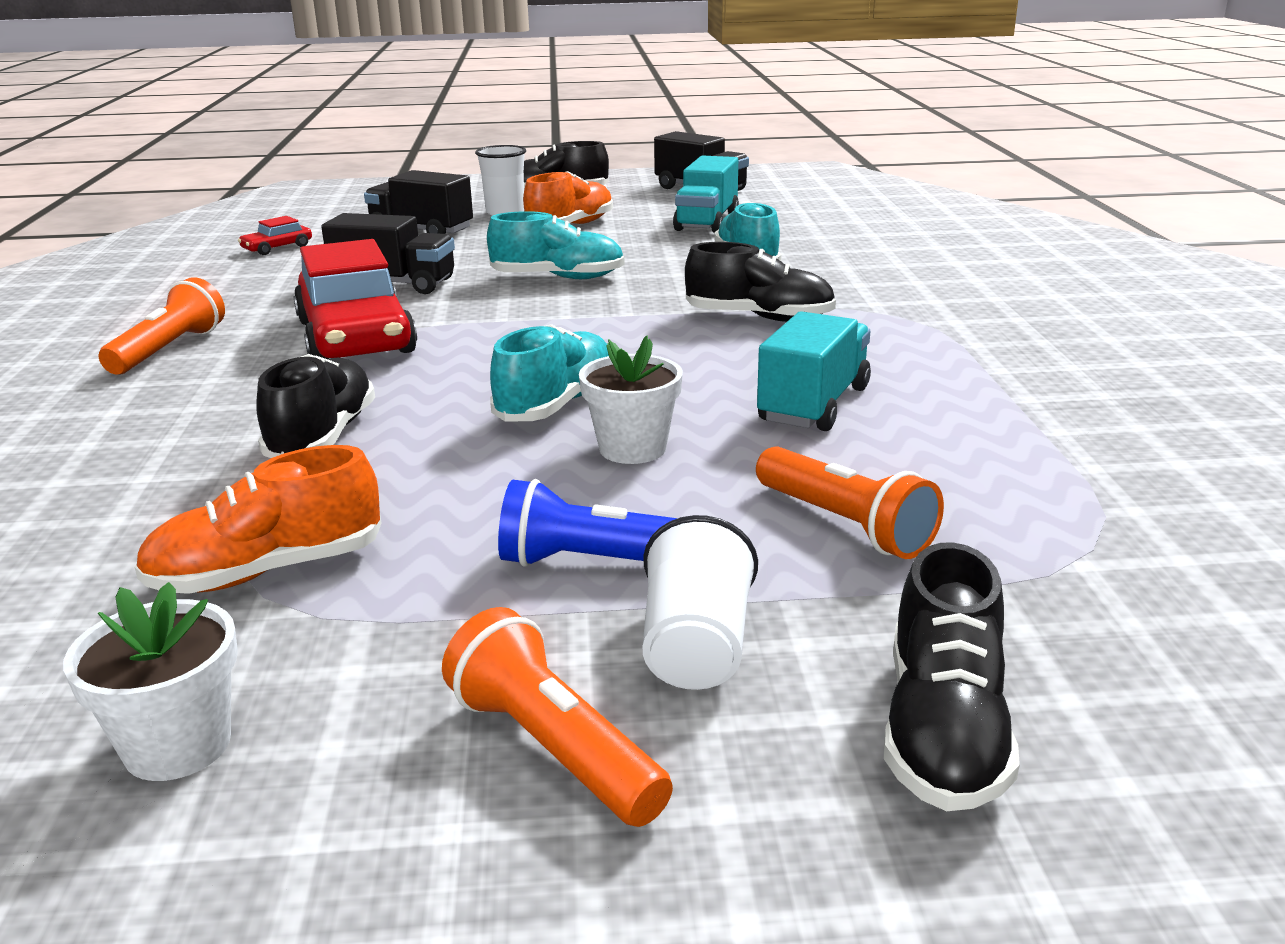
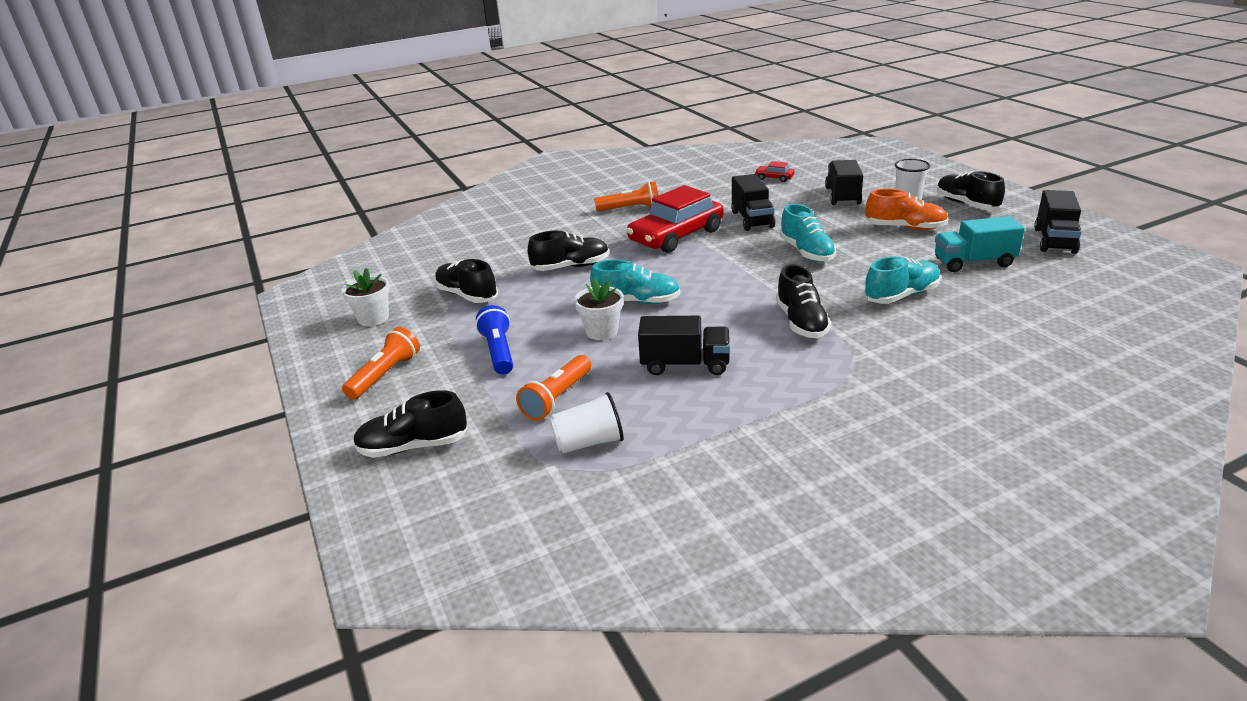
camera: 70 degrees right, 5 degrees up
orange shoe [134,445,381,594] -> black shoe [434,259,498,303]
white cup [643,515,758,690] -> white cup moved to [550,392,624,453]
turquoise truck [757,311,871,431] -> black truck [638,316,730,375]

